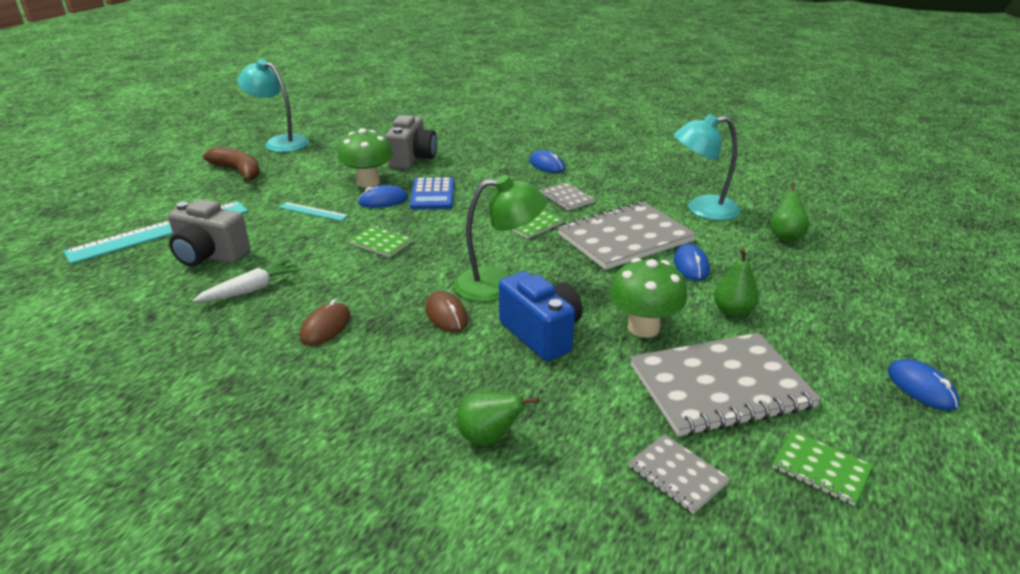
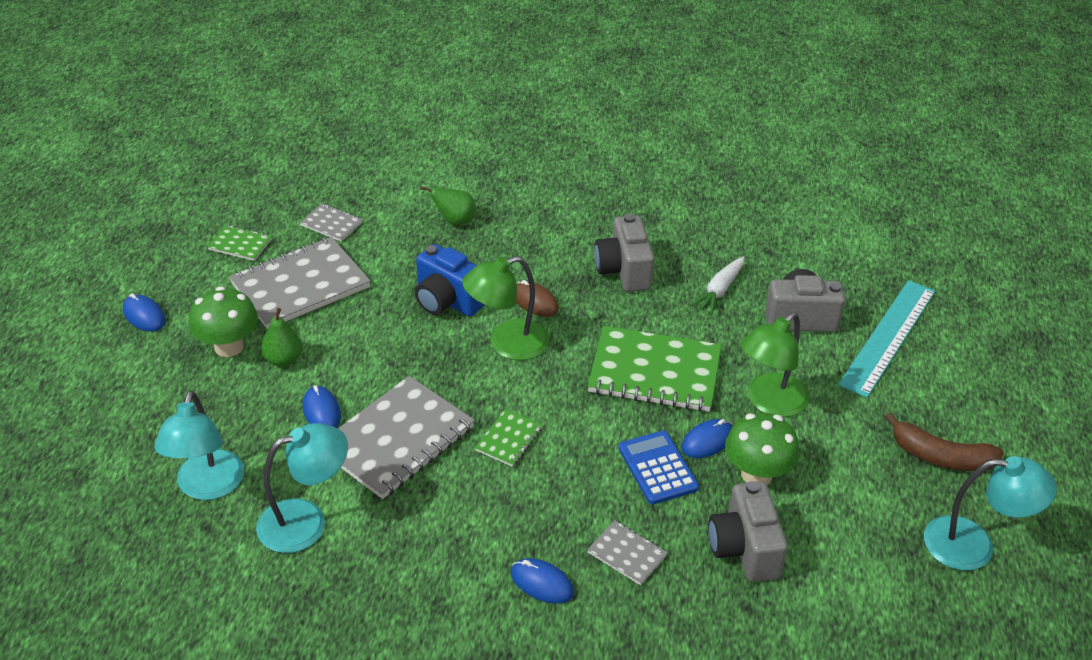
camera: 160 degrees right, 10 degrees up
turquoise ruler [279,202,348,221] -> green lamp [741,312,809,417]
brown mouse [300,299,351,346] -> grey camera [594,214,655,292]
green notebook [348,225,414,257] -> green notebook [588,326,721,412], size x2.13
grey notebook [539,182,595,211] -> grey notebook moved to [587,520,668,585]
green mushroom [609,258,687,338] -> green mushroom moved to [189,286,258,357]
green pear [770,183,809,242] -> turquoise lamp [154,391,244,500]

